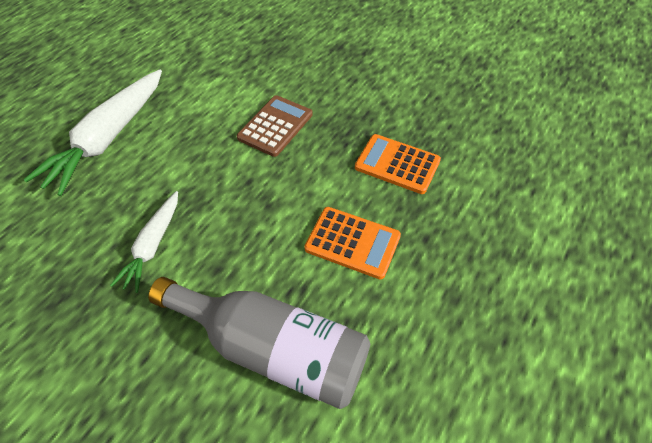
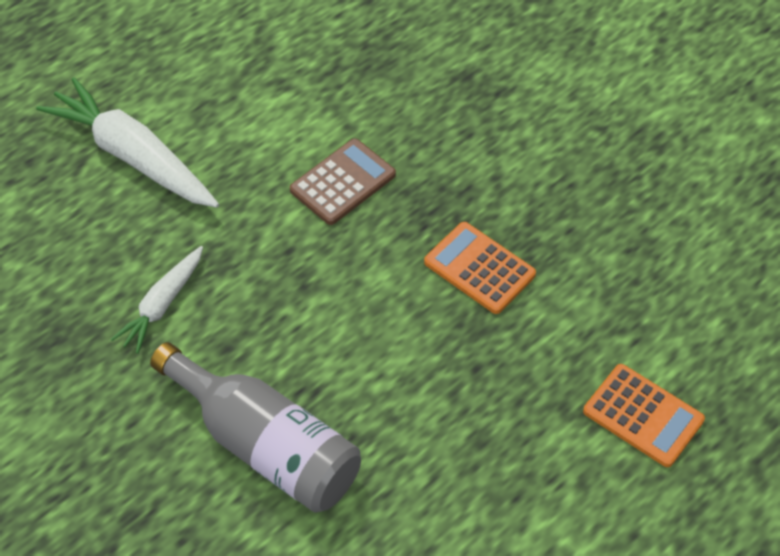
camera: 15 degrees right, 0 degrees up
white carrot [23,69,162,196] -> white carrot turned 90 degrees clockwise [36,77,219,208]
orange calculator [305,207,401,279] -> orange calculator moved to [583,364,705,467]

